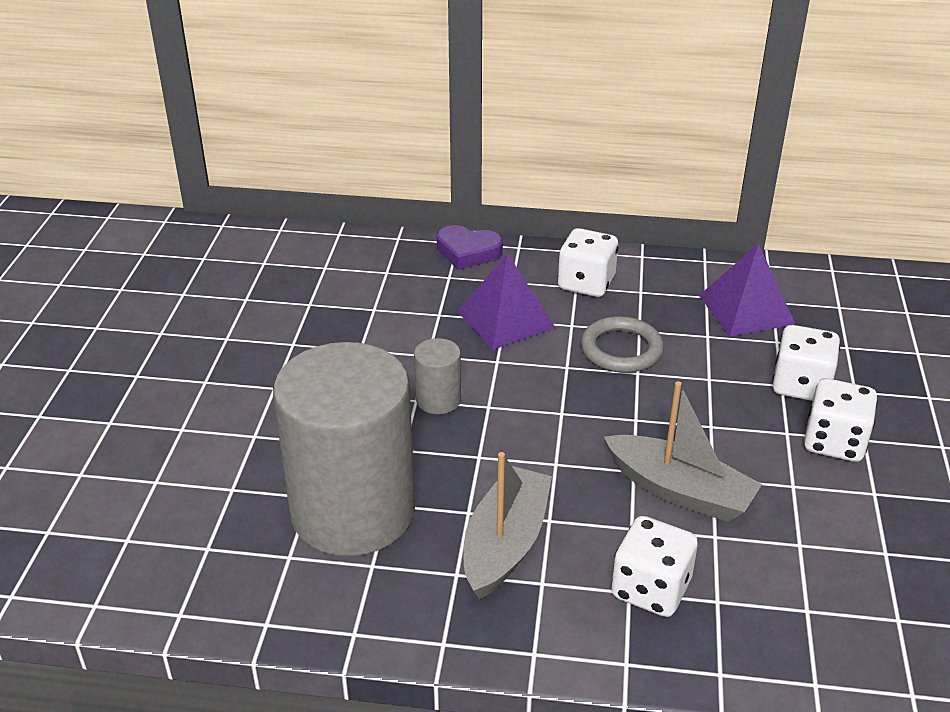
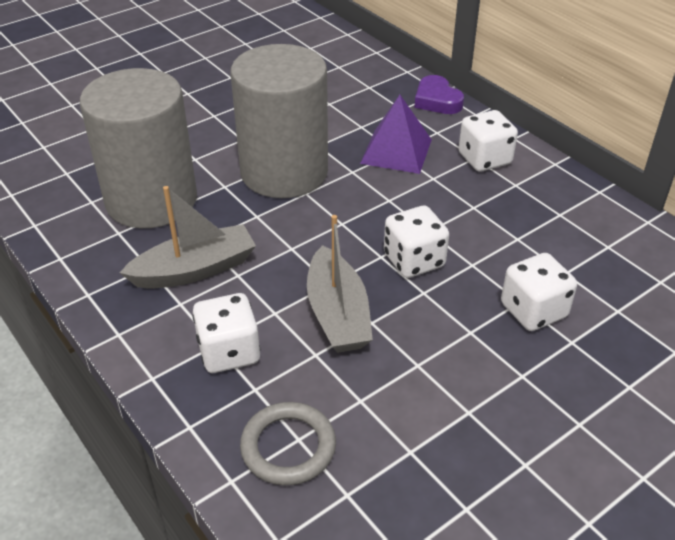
camera: 45 degrees right, 5 degrees up
grey cylinder [414,338,461,414] -> grey cylinder [231,44,328,198], size x2.46
grey ring [581,316,664,373] -> grey ring moved to [240,402,336,485]
purple pyramid [699,244,796,337] -> none
white dice [804,378,878,462] -> white dice moved to [384,206,449,278]

